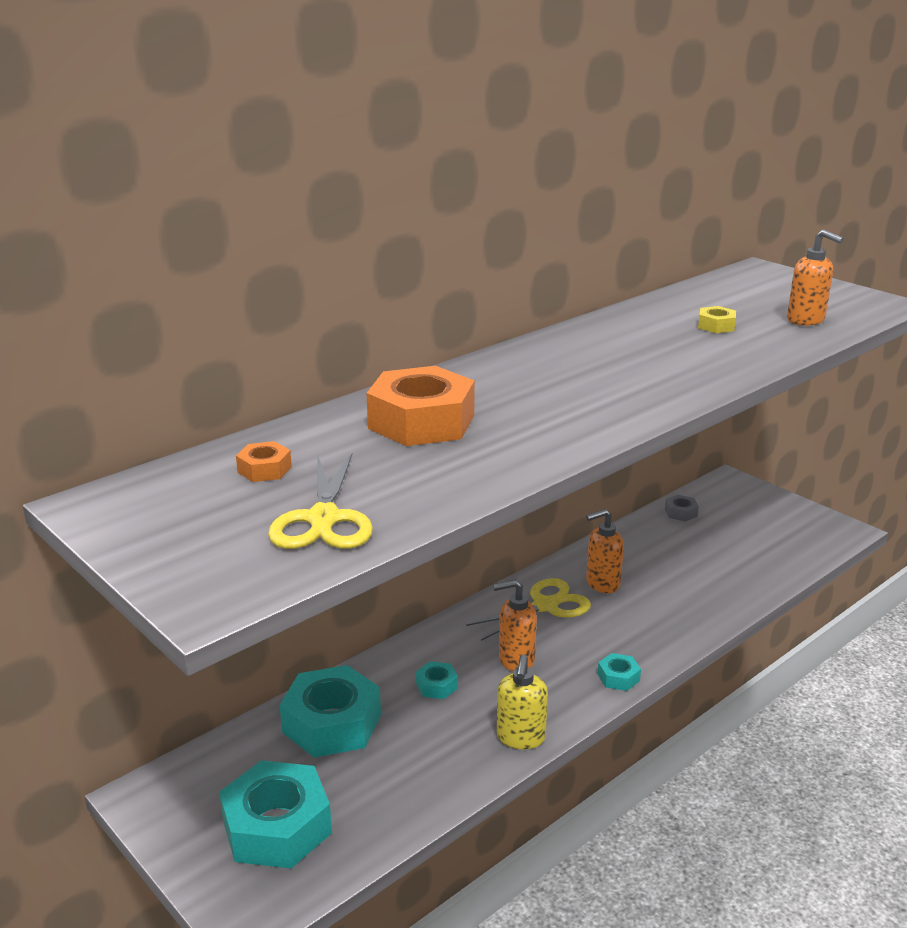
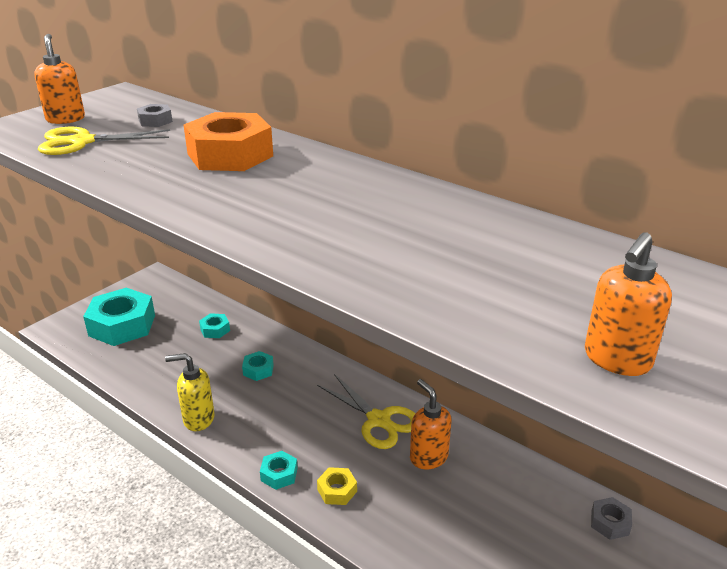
camera: 80 degrees right, 5 degrees up
orange nut [236,441,292,482] -> grey nut [137,104,173,127]
turquoise nut [280,665,381,758] -> turquoise nut [199,313,230,338], size x0.45
orange soap dispenser [493,579,537,671] -> orange soap dispenser moved to [34,34,85,124]
yellow nut [698,306,736,333] -> yellow nut moved to [317,467,357,505]

